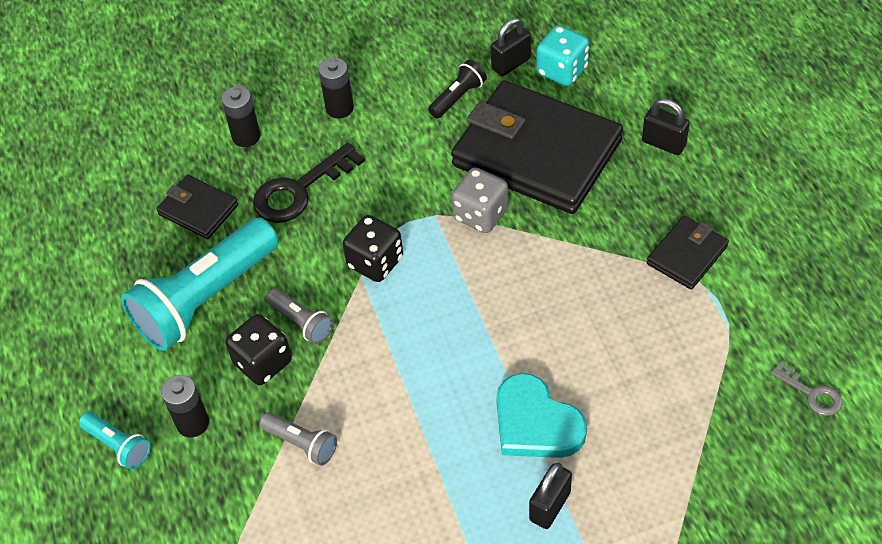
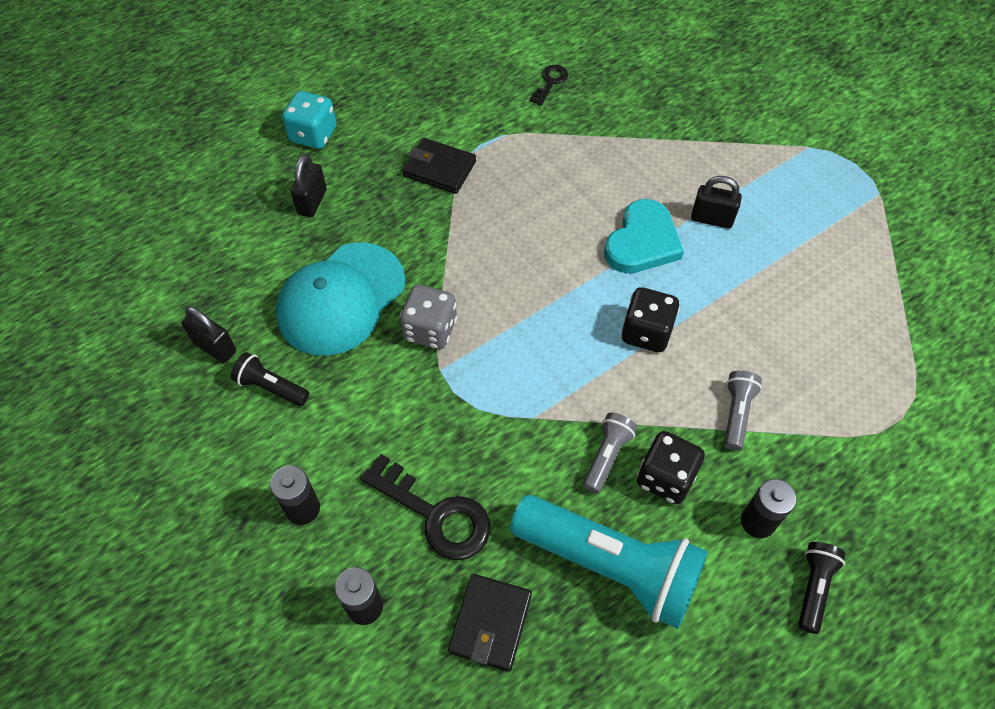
camera: 110 degrees left, 5 degrees up
turquoise flashlight [79,412,151,469] -> black flashlight [798,542,845,634]
black dice [342,215,403,282] -> black dice moved to [621,287,680,352]
black wallet [451,80,623,214] -> turquoise cap [276,243,405,356]
turquoise dice [537,25,589,86] -> turquoise dice moved to [282,91,336,149]
grey key [771,361,843,416] -> black key [530,65,568,106]

